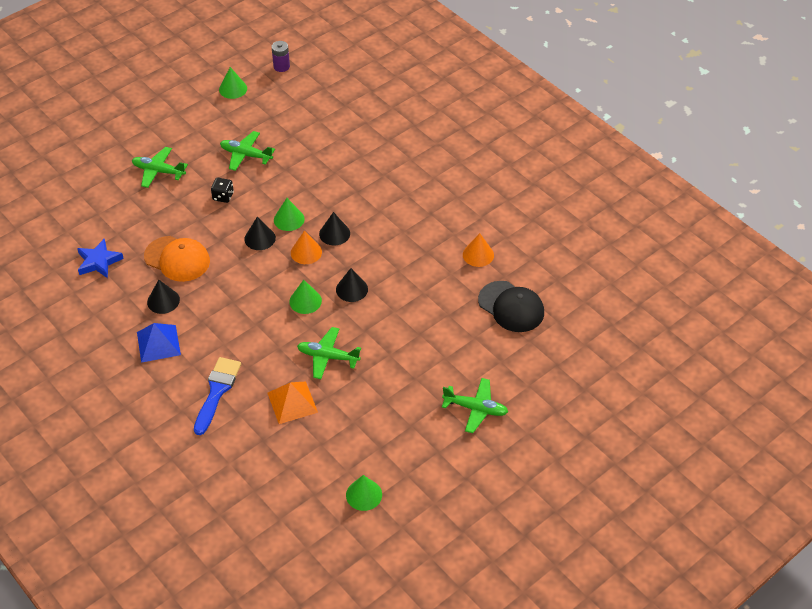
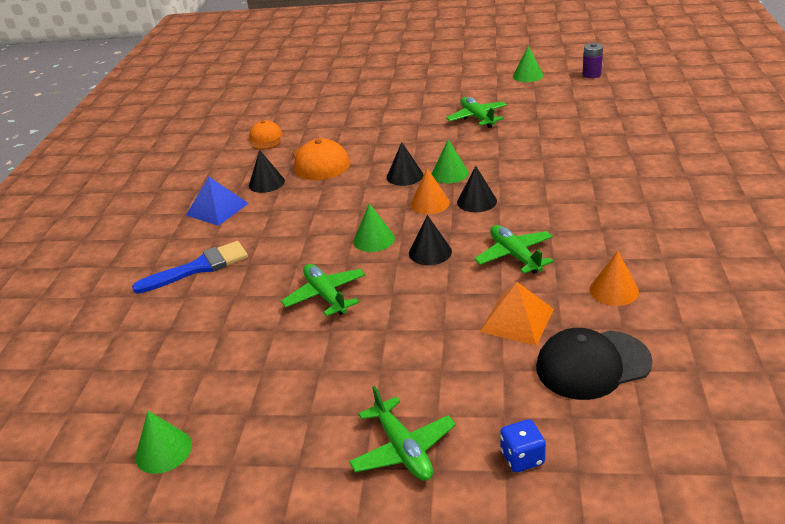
camera: 50 degrees right, 15 degrees down
blue star [77,239,124,278] -> orange cap [249,120,282,150]
green plane [132,147,188,188] -> green plane moved to [474,225,554,274]
black dice [211,178,234,203] -> none
orange pyramid [267,382,318,424] -> orange pyramid moved to [480,282,554,346]
black cap [478,281,544,332] -> black cap turned 75 degrees clockwise [536,328,653,400]
none -> blue dice [500,419,546,472]

